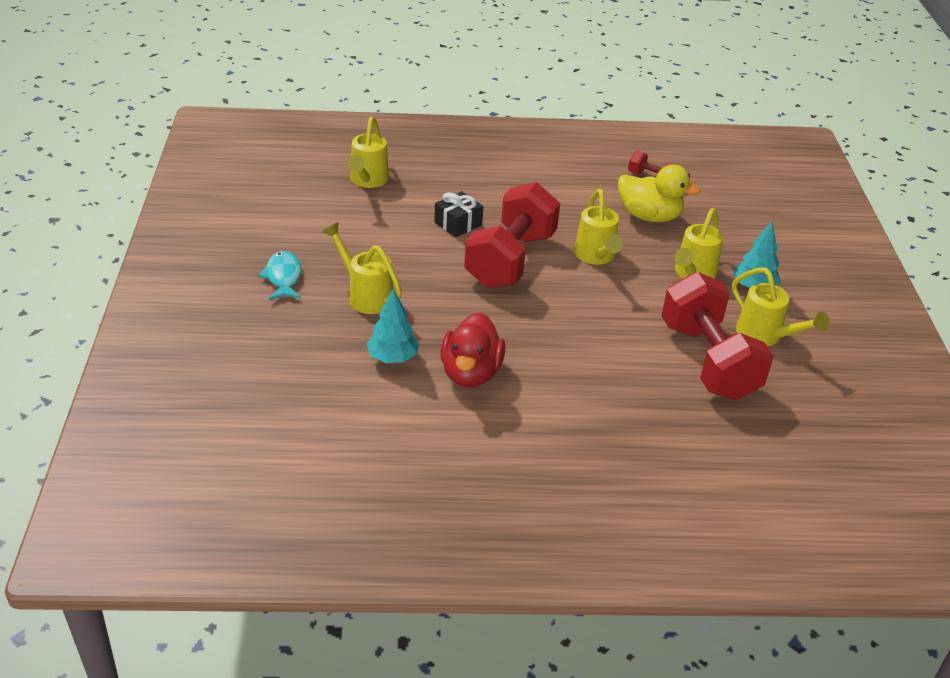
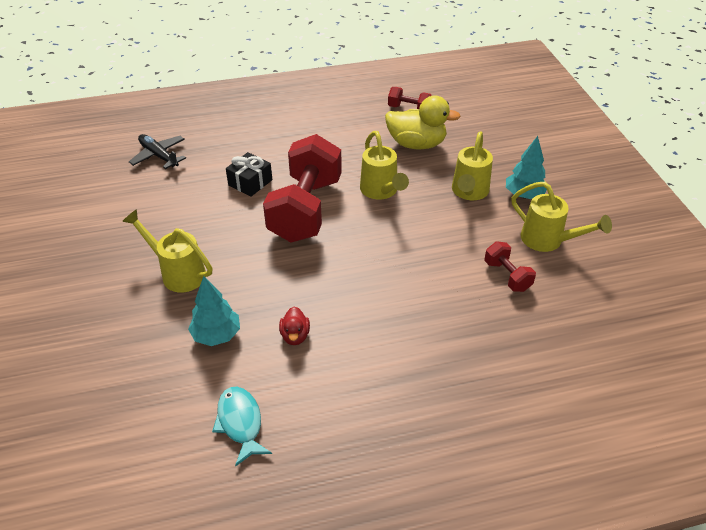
camera: 10 degrees left, 5 degrees up
turquoise fish [258,251,302,300] -> turquoise fish moved to [212,387,272,467]
yellow watering can [347,117,389,188] -> black plane [129,134,186,169]
red duck [440,312,506,387] -> red duck [279,306,310,345], size x0.50
red dumbbell [661,272,774,400] -> red dumbbell [484,241,536,292], size x0.44

